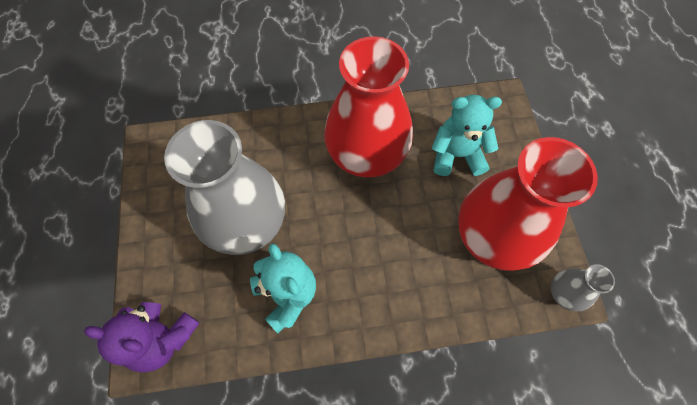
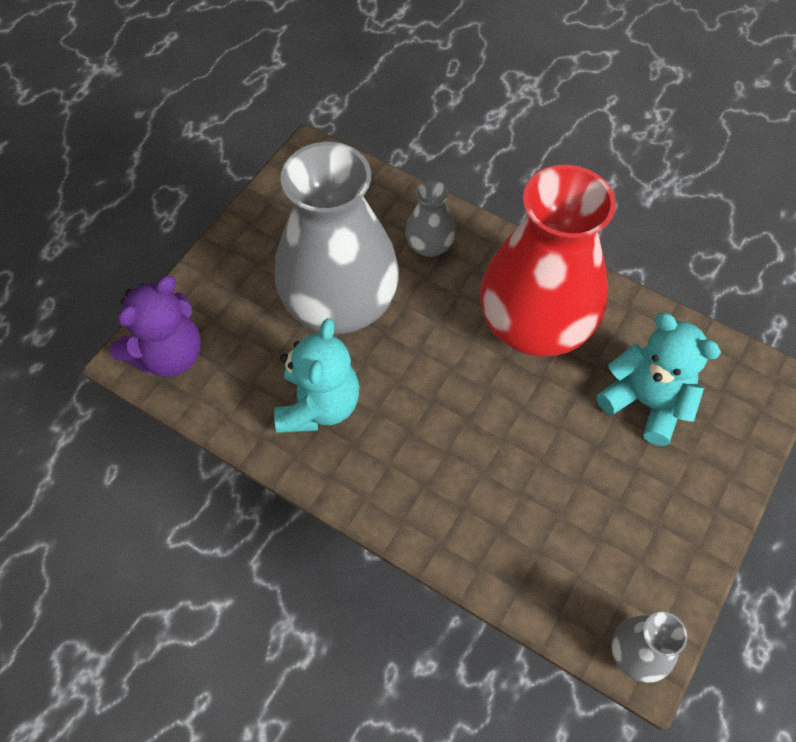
camera: 40 degrees right, 5 degrees down
purple teddy bear [84,302,199,373] -> purple teddy bear turned 105 degrees counterclockwise [110,276,201,377]
red vase [458,137,598,271] -> none
none -> grey vase [405,180,456,257]

